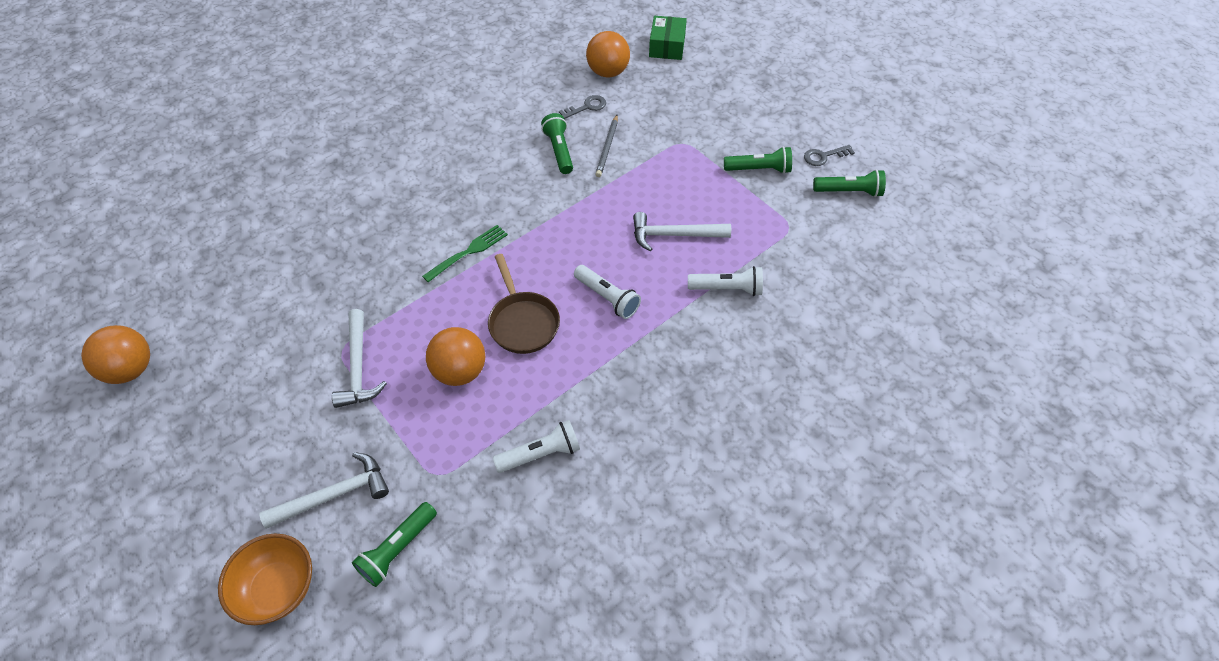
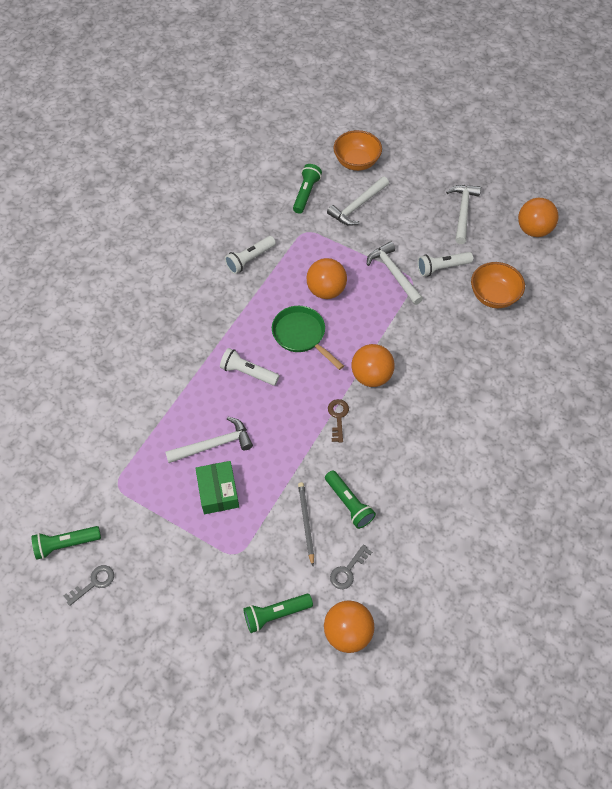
camera: 160 degrees right, 5 degrees up
green fork [422,225,508,282] -> orange ball [352,344,395,387]
brown pan [488,254,560,354] -> green pan [272,306,344,370]
green box [649,16,687,60] -> green box moved to [195,461,239,514]
white flashlight [688,266,763,296] -> white flashlight moved to [418,252,473,277]
green flashlight [724,146,792,174] -> green flashlight moved to [243,594,313,633]
none -> brown key [328,399,349,443]
none -> white hammer [446,185,481,244]
none -> orange bowl [471,262,525,308]

